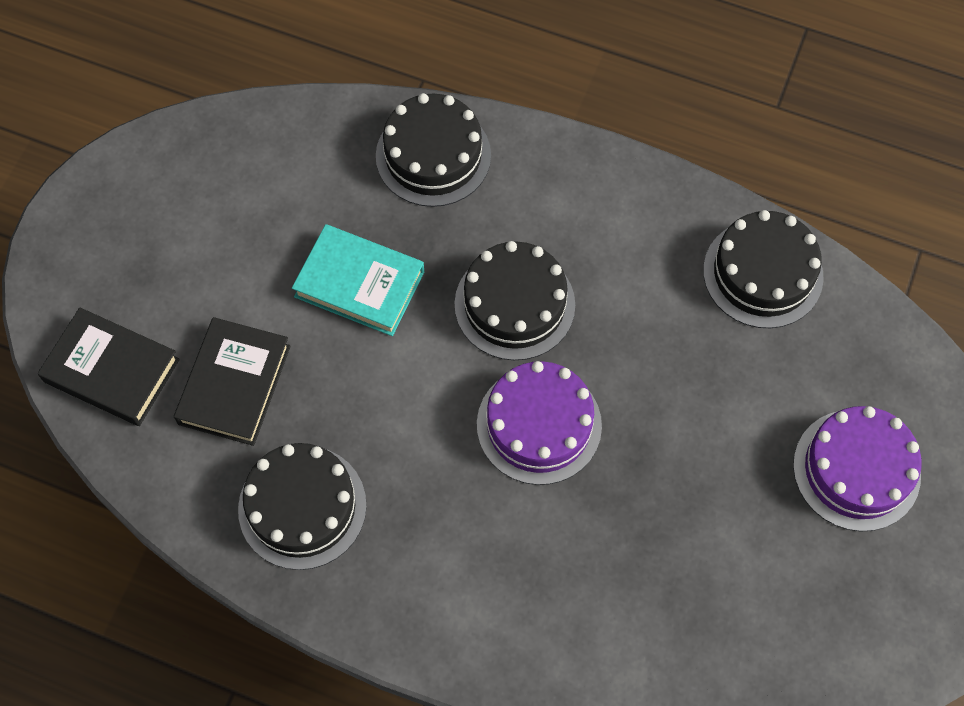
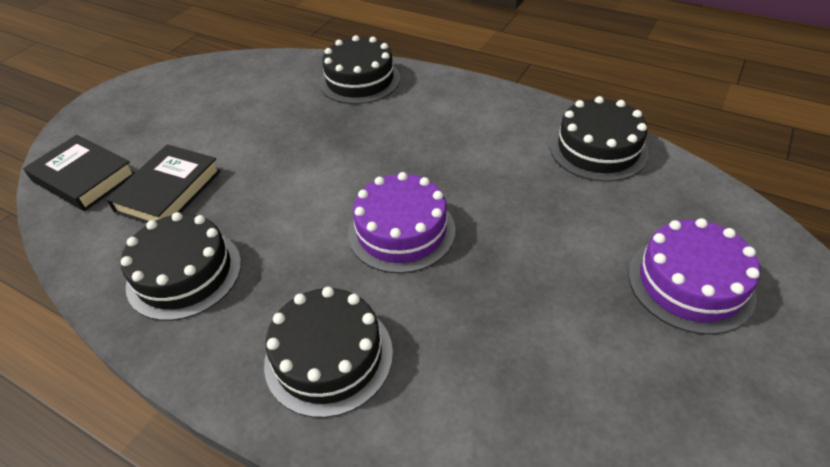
camera: 10 degrees right, 20 degrees down
turquoise book [292,224,424,336] -> none
black cake [454,241,575,360] -> black cake moved to [264,287,393,418]

